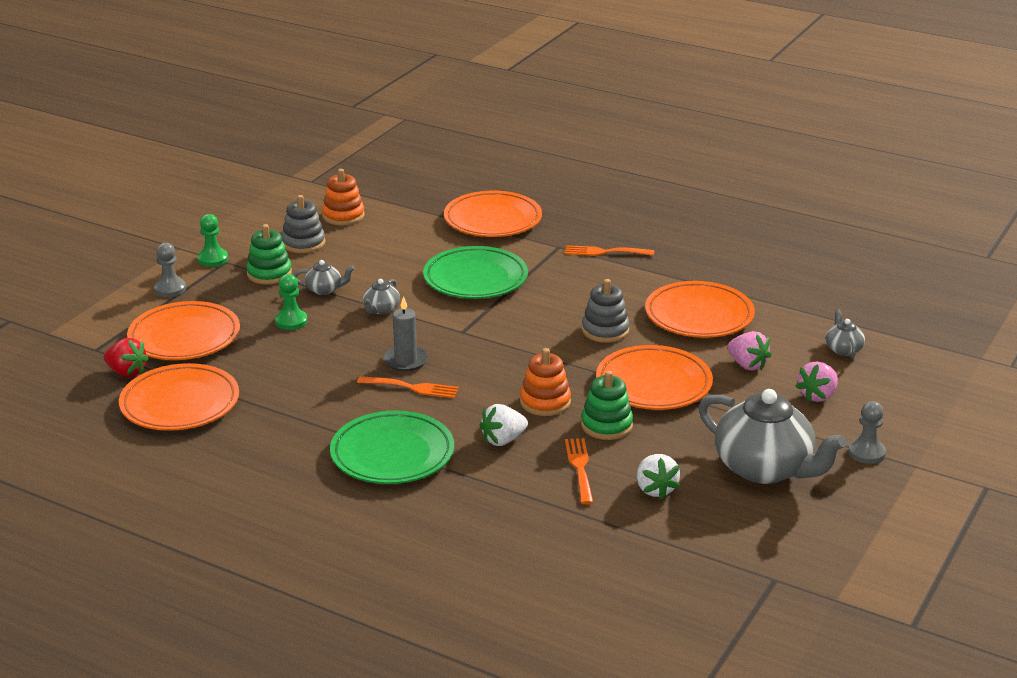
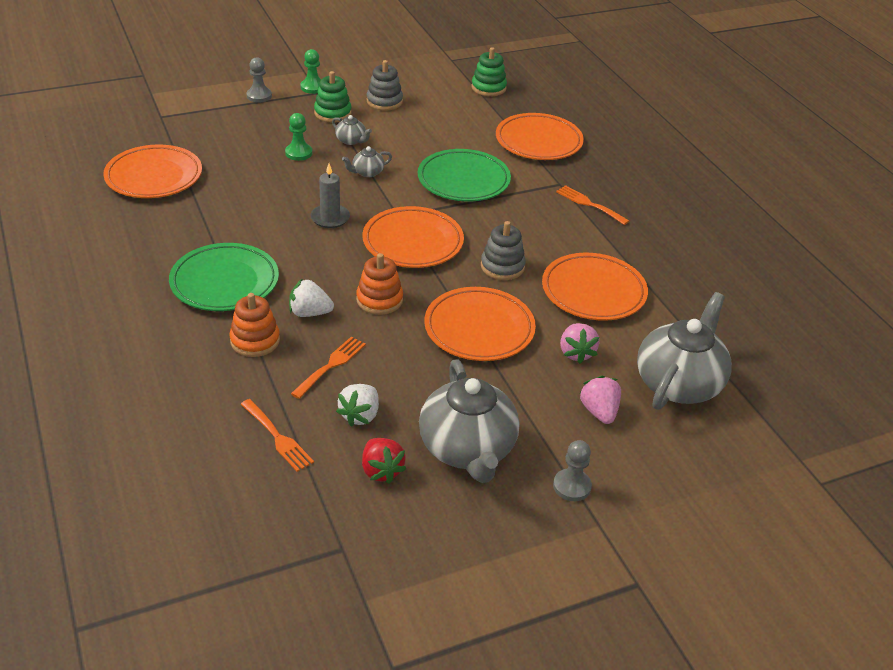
camera: 35 degrees right, 10 degrees up
red strawberry [104,338,149,377] -> red strawberry moved to [362,438,406,484]
orange plate [127,301,240,360] -> orange plate moved to [363,206,464,268]
orange stacking toy [322,169,365,225] -> orange stacking toy moved to [229,293,280,357]
orange fork [357,376,459,398] -> orange fork moved to [240,399,314,472]
green stacking toy [581,371,633,440] -> green stacking toy moved to [471,47,507,96]
pink strawberry [796,362,838,402] -> pink strawberry turned 90 degrees clockwise [579,376,621,424]
grey teapot [826,309,865,358] -> grey teapot [637,292,732,410], size x2.30

